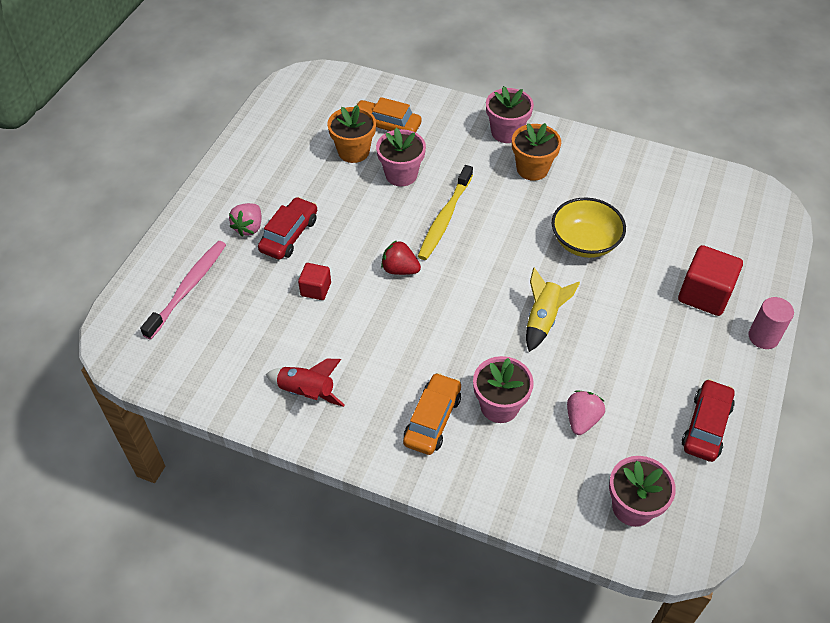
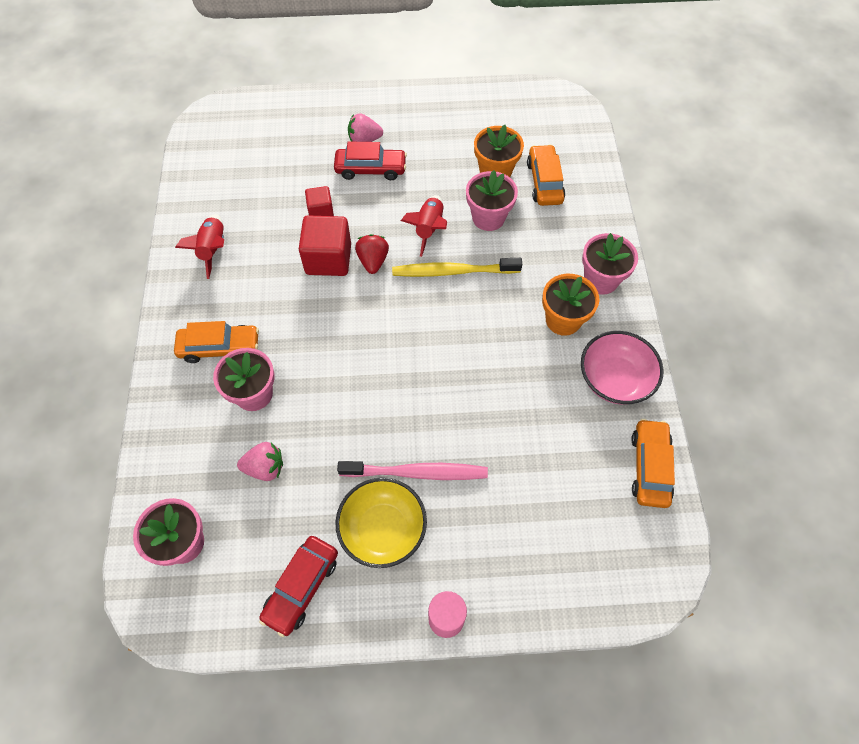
camera: 65 degrees right, 10 degrees up
pink toothbrush [140,241,226,340] -> pink toothbrush moved to [337,461,488,480]
yellow rocket [526,267,580,352] -> none
yellow bowl [552,198,626,258] -> yellow bowl moved to [335,478,427,568]
red cube [678,245,743,316] -> red cube moved to [299,215,351,276]
red car [682,379,735,462] -> red car turned 120 degrees clockwise [259,536,338,637]
none -> red rocket [401,195,447,257]
none -> pink bowl [581,331,664,405]
none -> orange car [631,419,675,508]

